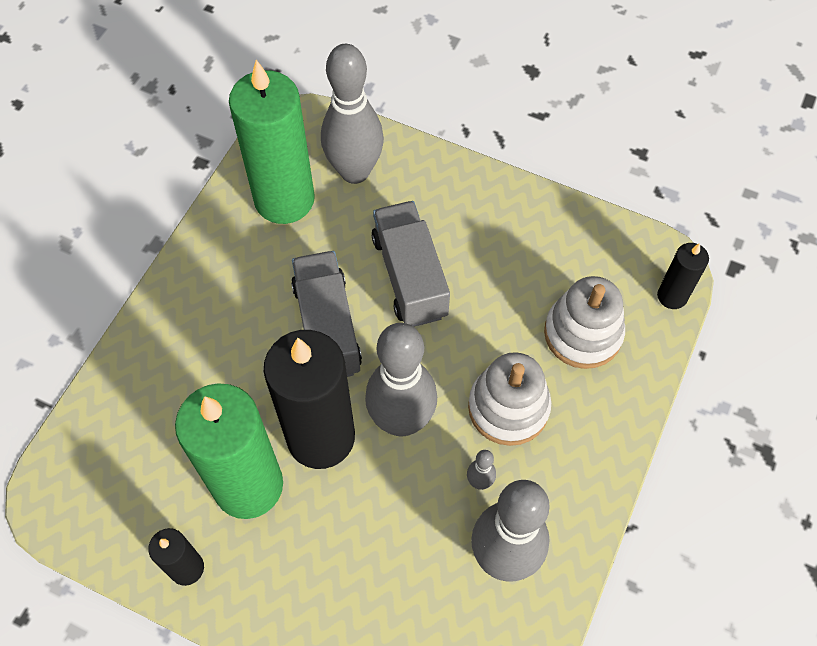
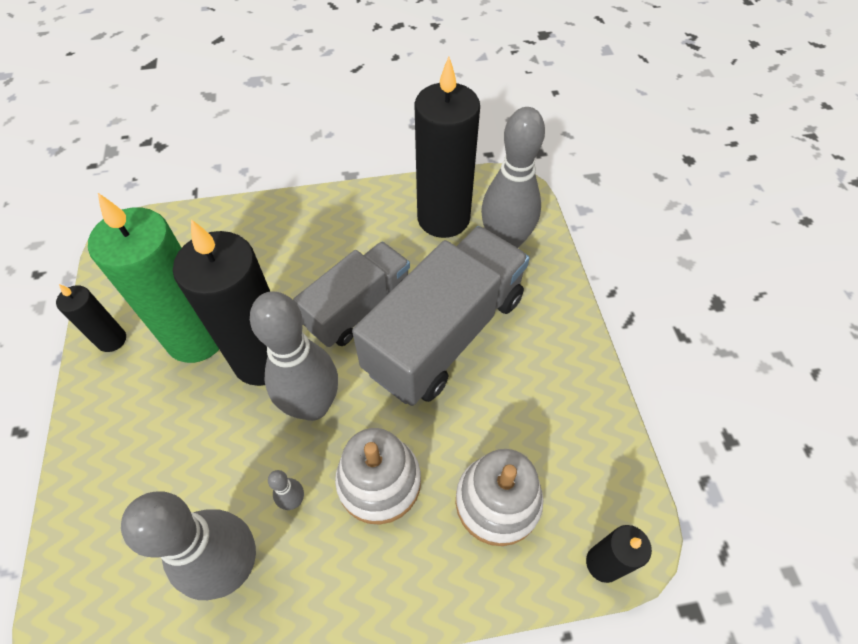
camera: 55 degrees right, 5 degrees down
green candle [229,60,315,224] -> black candle [414,57,480,238]
grey truck [372,201,450,327] -> grey truck [352,226,530,406], size x1.56

